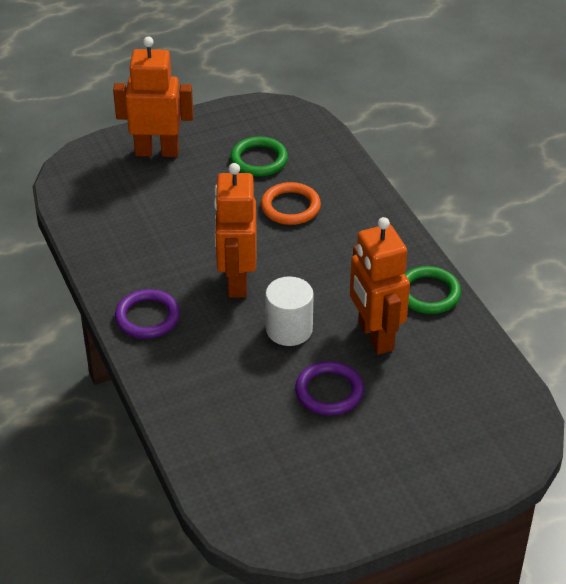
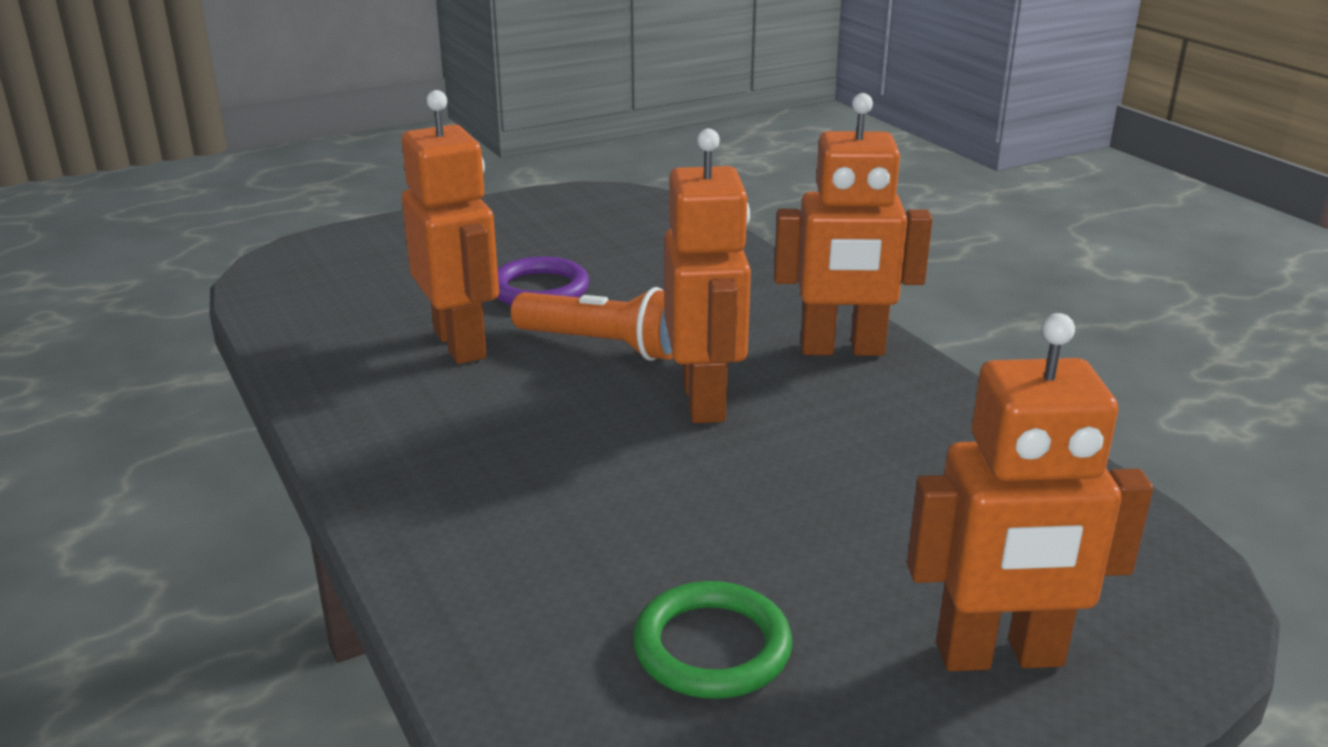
camera: 175 degrees right, 15 degrees down
purple ring [115,289,180,339] -> orange robot [774,93,932,356]
orange ring [261,182,321,225] -> none
white cylinder [265,276,314,346] -> orange flashlight [511,287,673,361]
green ring [404,266,461,314] -> none

